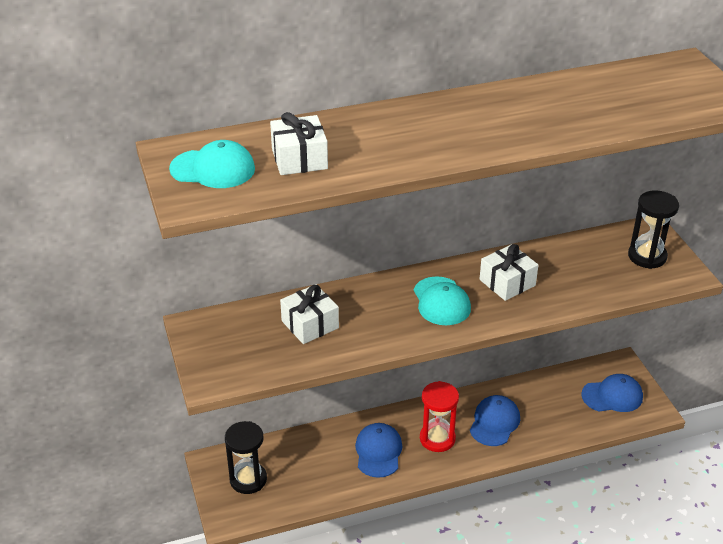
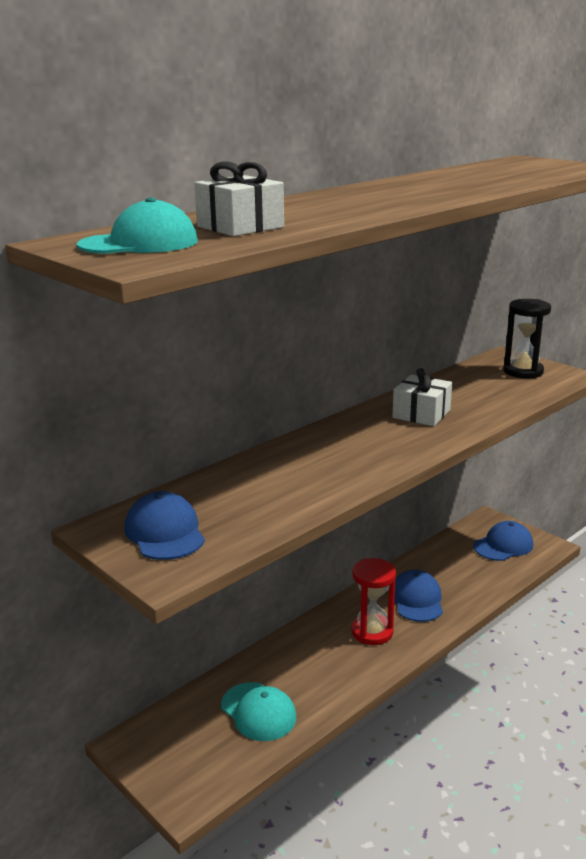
camera: 25 degrees left, 15 degrees down
black hourglass [225,421,267,494] -> none
white gift [280,284,339,344] -> none
blue cap [355,423,402,478] -> blue cap moved to [124,491,205,560]
turquoise cap [414,276,471,325] -> turquoise cap moved to [221,682,297,741]

